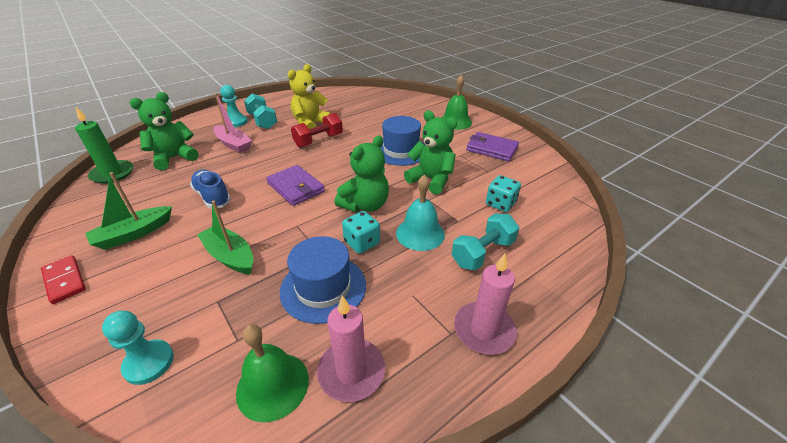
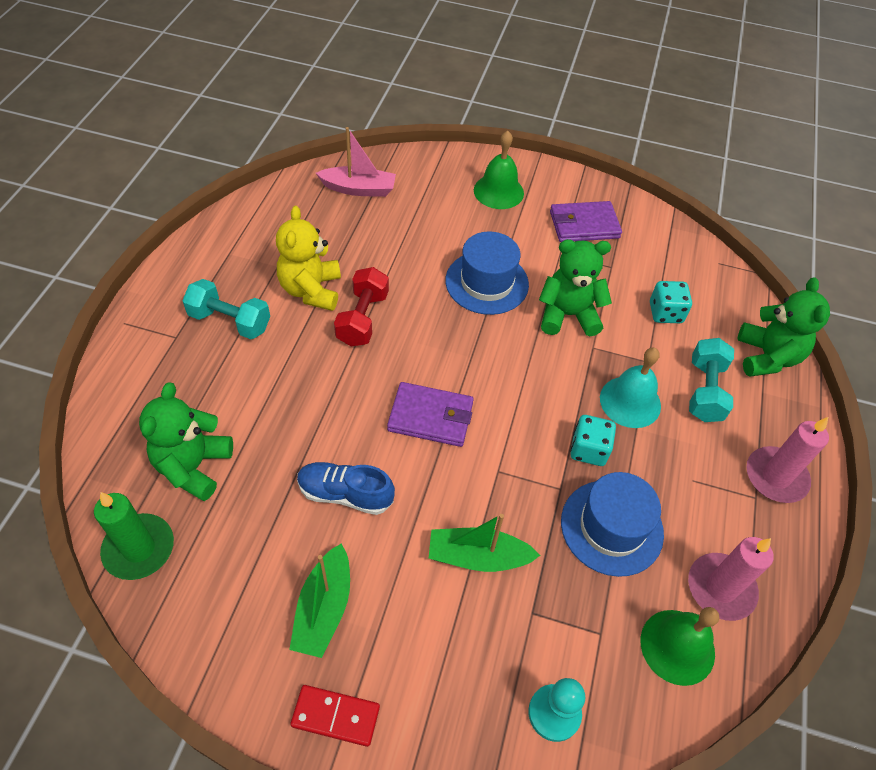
camera: 40 degrees left, 15 degrees up
pink boat [214,93,252,153] -> pink boat moved to [316,127,396,197]
turquoise pawn [220,85,248,127] -> none
green teddy bear [335,135,389,212] -> green teddy bear moved to [737,278,830,377]

